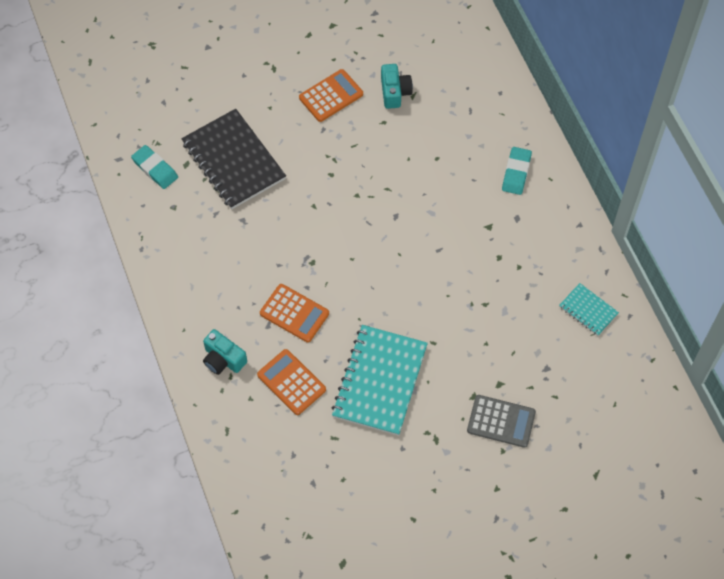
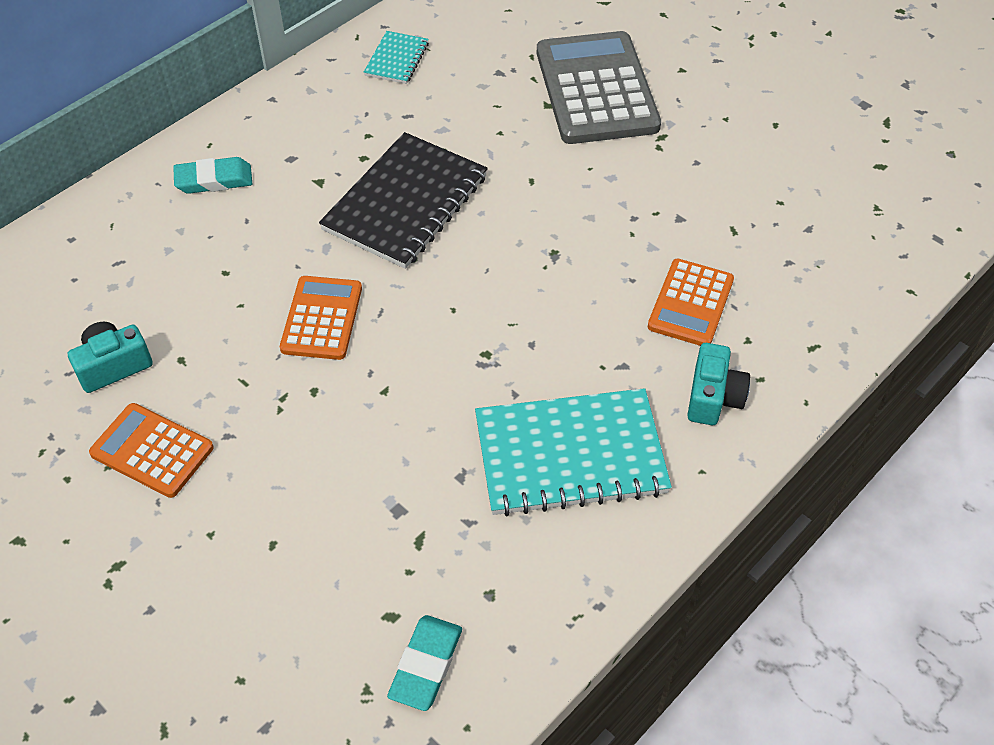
camera: 115 degrees left, 10 degrees down
black notebook [182,109,286,209] -> black notebook moved to [319,132,488,269]
orange calculator [260,284,329,342] -> orange calculator moved to [280,276,362,360]
turquoise notebook [332,325,428,436] -> turquoise notebook moved to [475,388,672,516]
grey calculator [467,395,536,448] -> grey calculator [537,31,661,144], size x1.77

